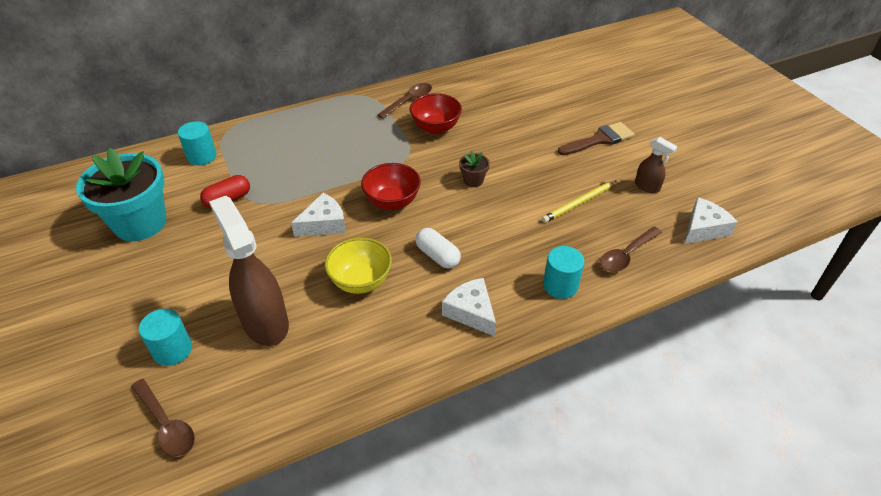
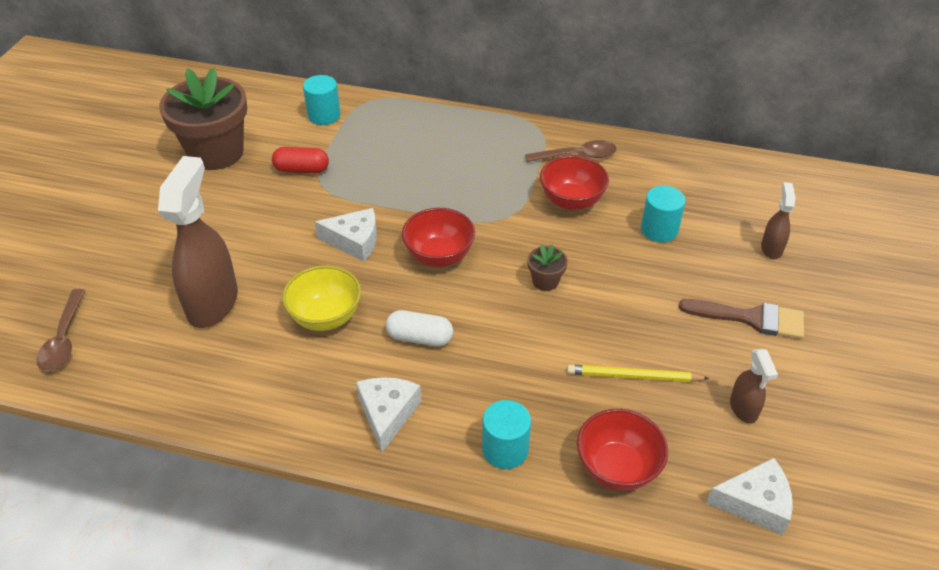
camera: 40 degrees right, 0 degrees up
turquoise flower pot [76,148,166,241] -> brown flower pot [159,68,247,170]
turquoise cylinder [139,309,192,366] -> turquoise cylinder moved to [641,186,686,242]
white capsule [416,228,461,269] -> white capsule turned 75 degrees counterclockwise [386,310,453,346]
brown spoon [599,227,662,272] -> red bowl [577,409,668,491]
none -> brown spray bottle [761,182,796,259]

